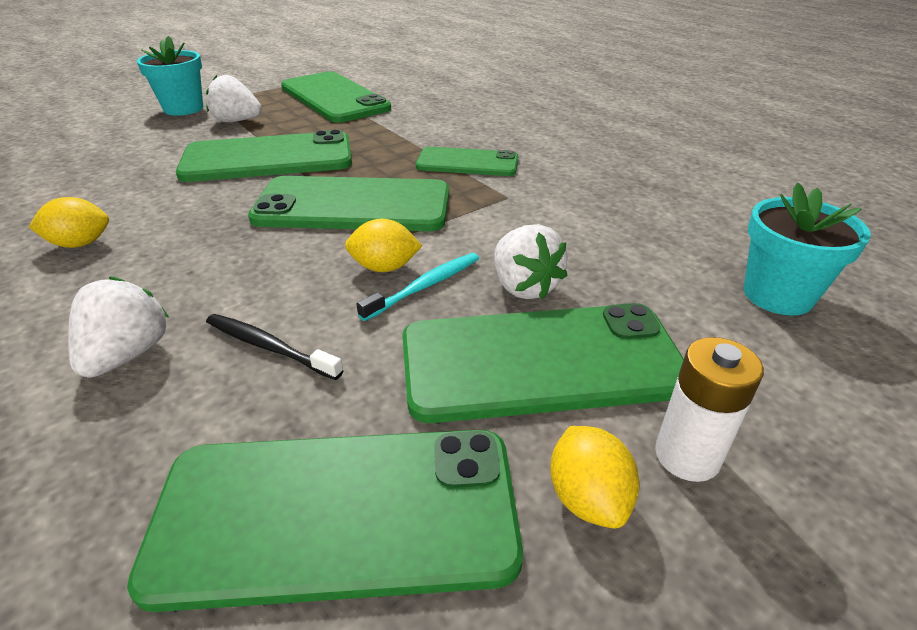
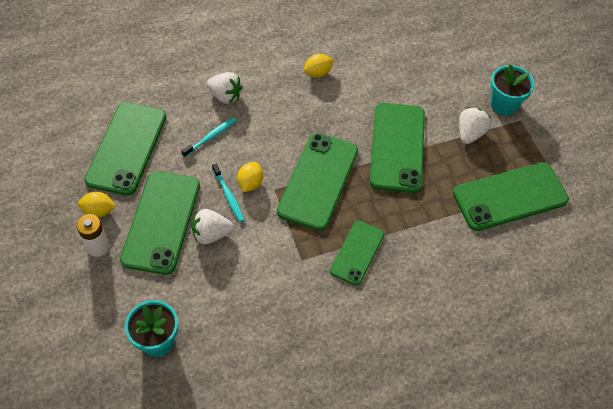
camera: 105 degrees right, 20 degrees up
yellow lemon [29,197,109,248] -> yellow lemon turned 60 degrees clockwise [304,54,334,78]
black toothbrush [206,314,344,380] -> turquoise toothbrush [181,117,237,157]

